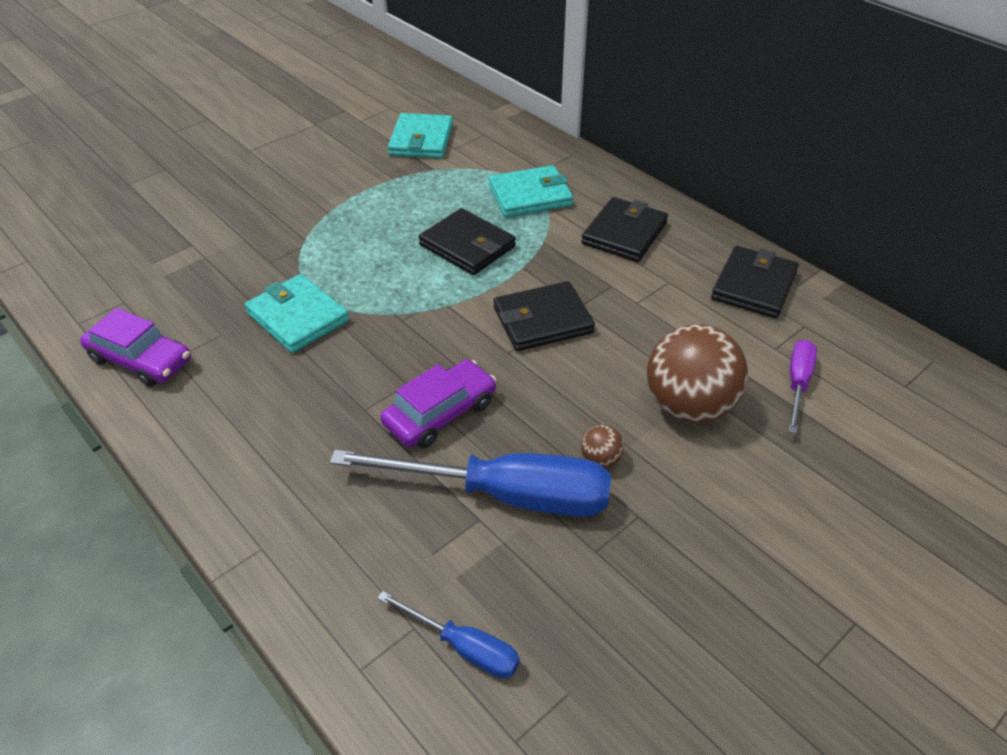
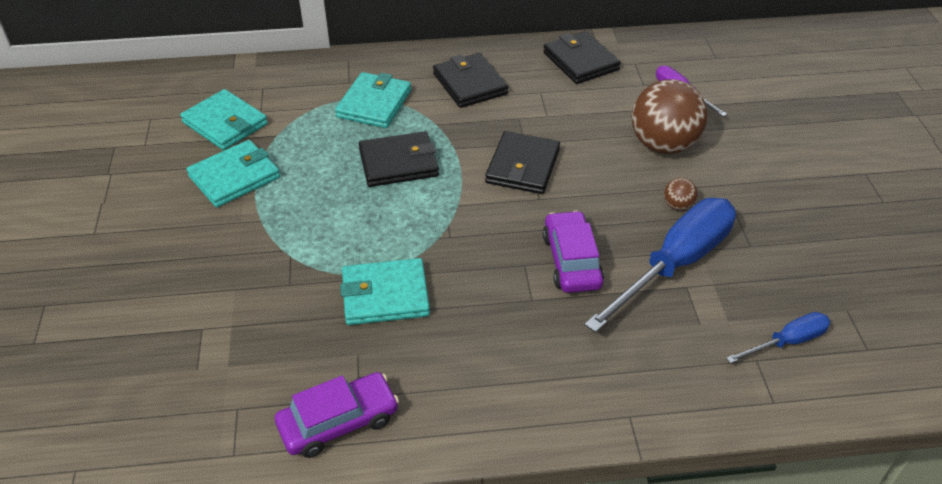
camera: 55 degrees left, 0 degrees up
none -> turquoise wallet [186,140,280,208]

